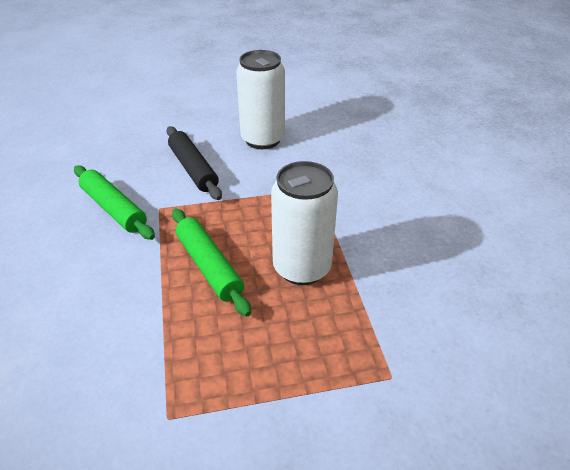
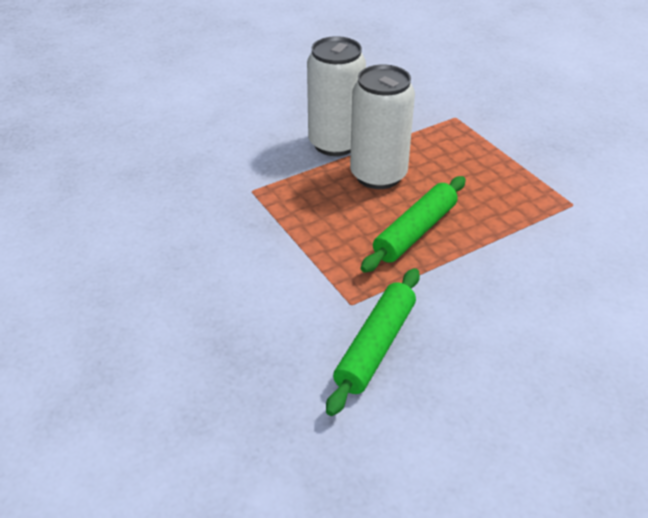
camera: 110 degrees left, 0 degrees up
black rolling pin [167,126,222,200] -> none
white can [236,50,285,149] -> white can moved to [307,36,366,156]

